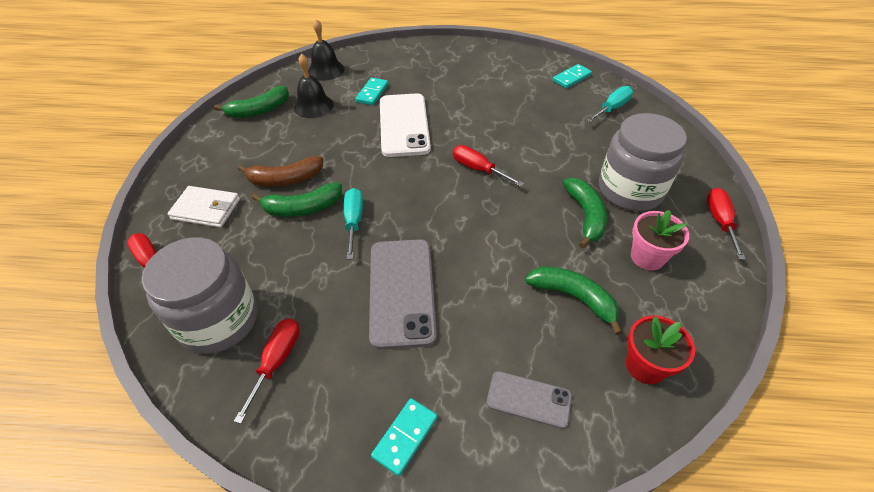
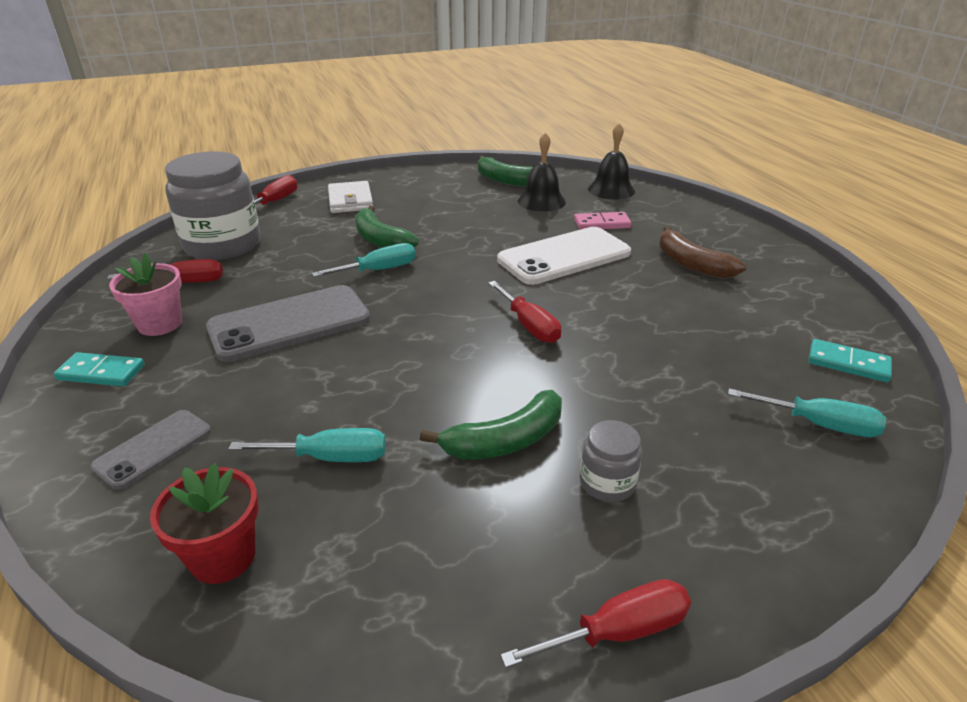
camera: 65 degrees right, 15 degrees down
brown banana [237,156,323,187] -> brown banana moved to [659,226,746,279]
turquoise domino [355,77,388,105] -> pink domino [574,212,632,230]
red screwdriver [453,145,524,186] -> red screwdriver turned 135 degrees clockwise [488,281,561,343]
grey phone [487,371,572,429] -> grey phone turned 45 degrees clockwise [90,410,211,490]
green banana [525,266,623,335] -> turquoise screwdriver [229,428,386,462]
grey jar [599,113,687,211] -> grey jar [580,420,642,502], size x0.45
pink flower pot [631,210,689,271] -> pink flower pot moved to [109,253,182,336]

